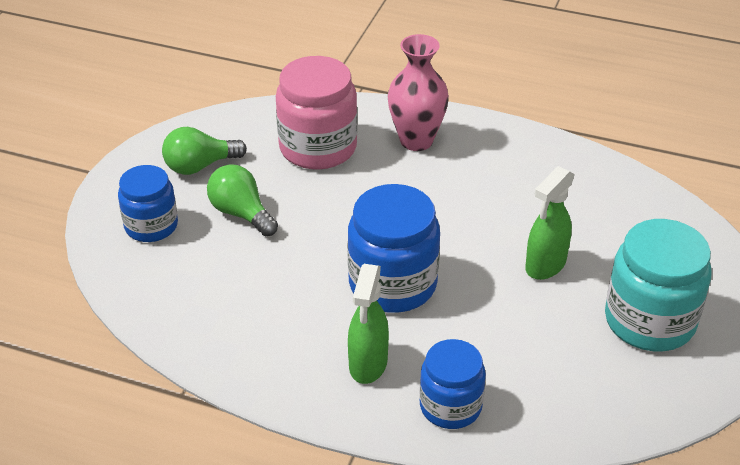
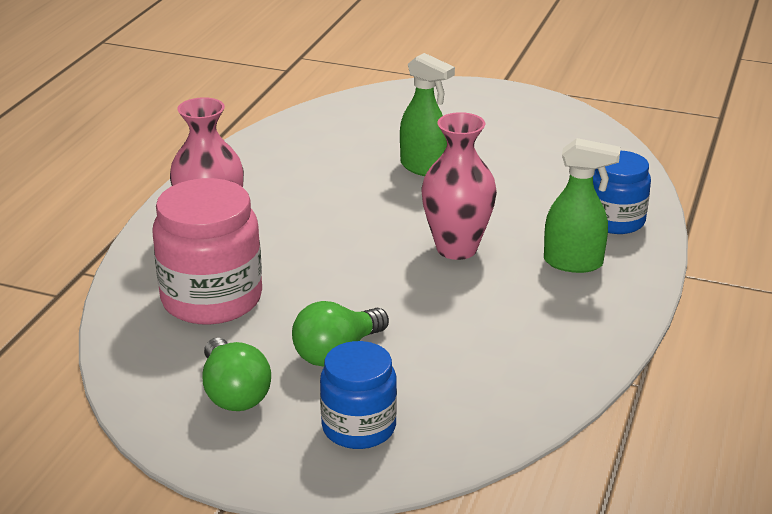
camera: 90 degrees left, 10 degrees down
blue jar [348,184,440,313] -> pink vase [422,112,497,260]
turquoise jar [605,219,712,351] -> none

